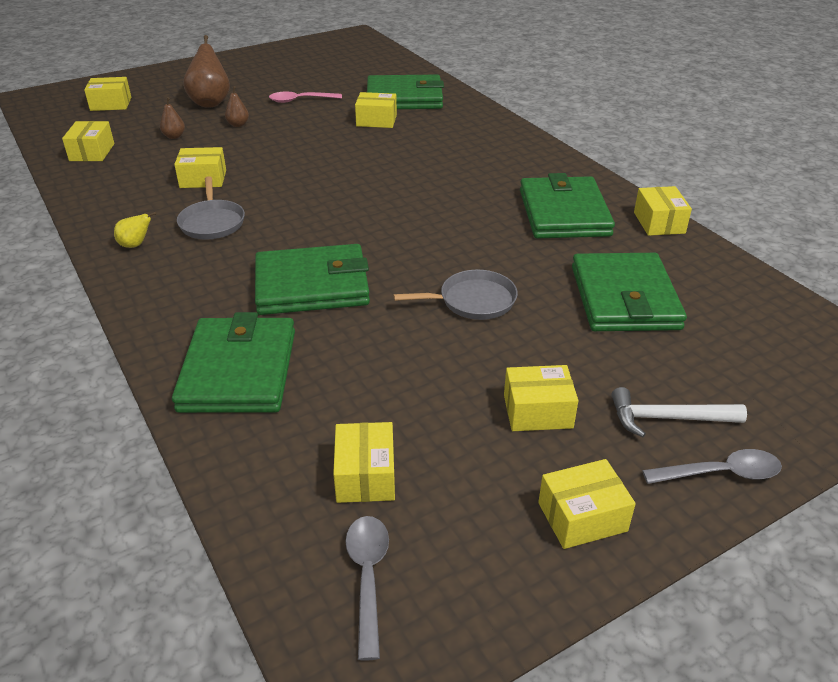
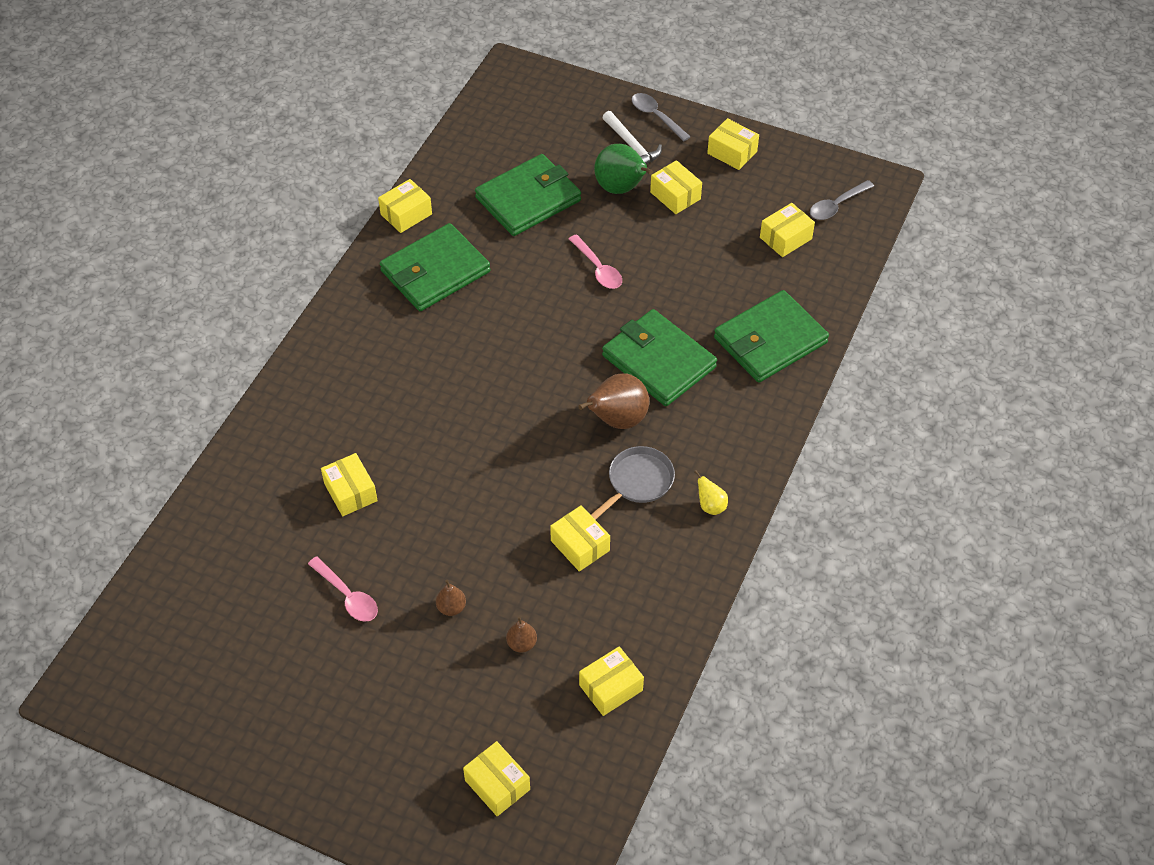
camera: 125 degrees left, 15 degrees up
brown pear [183,35,230,108] -> brown pear moved to [578,373,649,429]
green wallet [367,75,444,109] -> none
grey pan [393,270,518,320] -> pink spoon [569,234,622,289]
none -> green pear [594,144,653,194]

